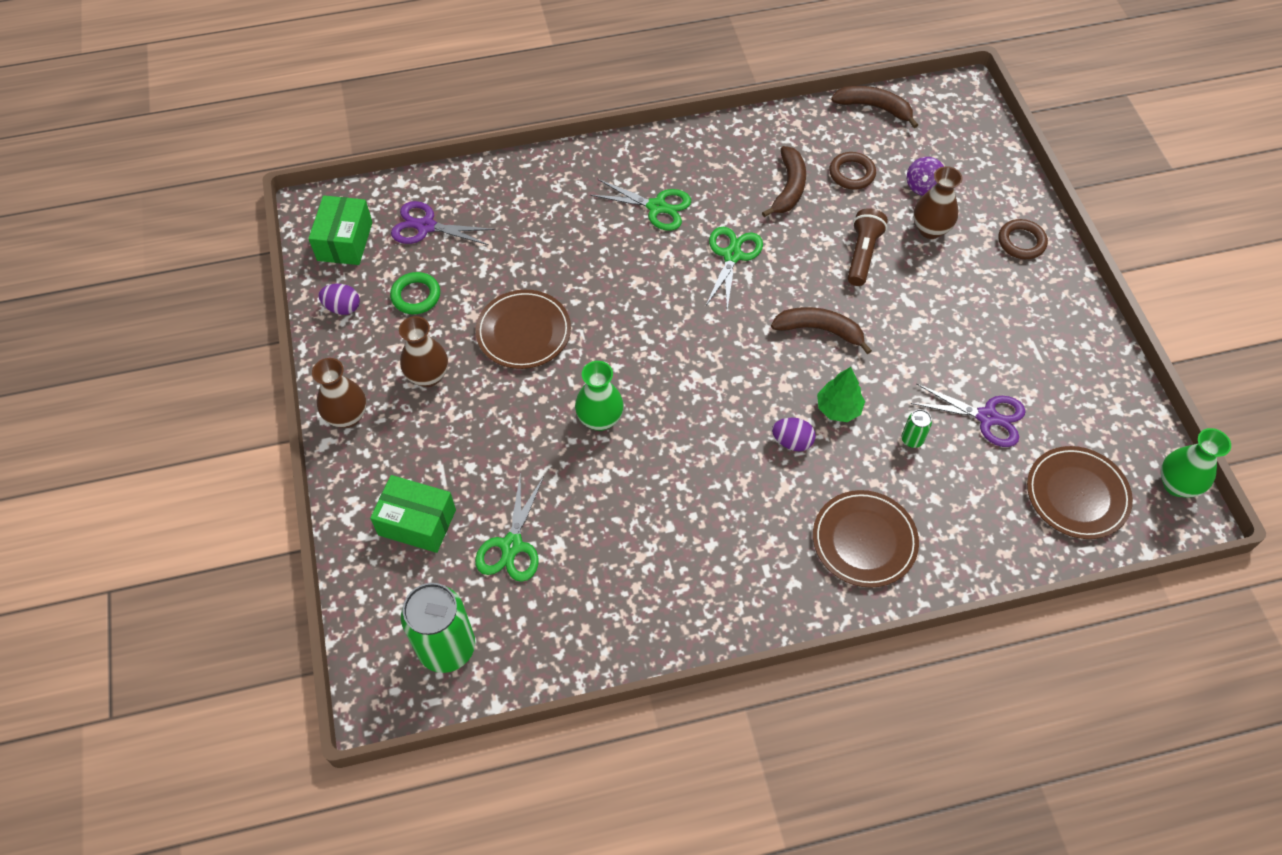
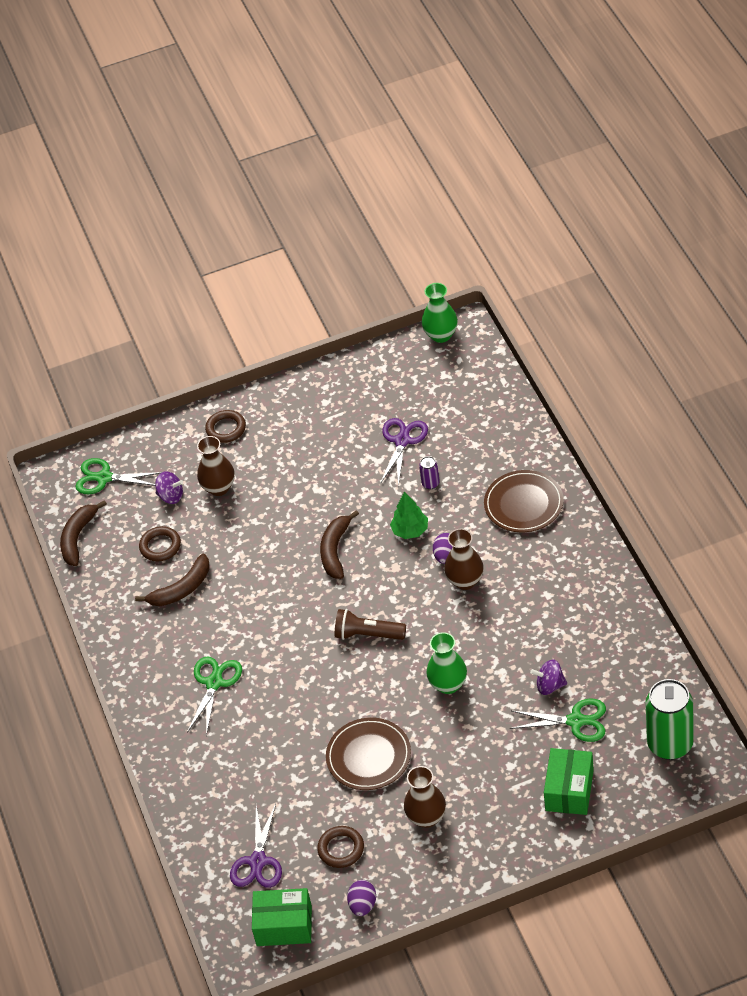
camera: 90 degrees left, 10 degrees down
brown vase [312,358,367,428] -> brown vase moved to [444,529,484,590]
green ring [390,272,440,314] -> brown ring [317,826,364,868]
green scissors [705,227,763,310] -> green scissors moved to [75,458,162,494]
brown banana [762,146,806,217] -> brown banana turned 135 degrees clockwise [135,554,209,606]
brown flashlight [847,208,888,286] -> brown flashlight moved to [335,609,406,640]
green can [901,409,932,448] -> purple can [419,456,440,489]
brown plate [1027,446,1133,539] -> none
none -> purple spinning top [530,660,567,695]

